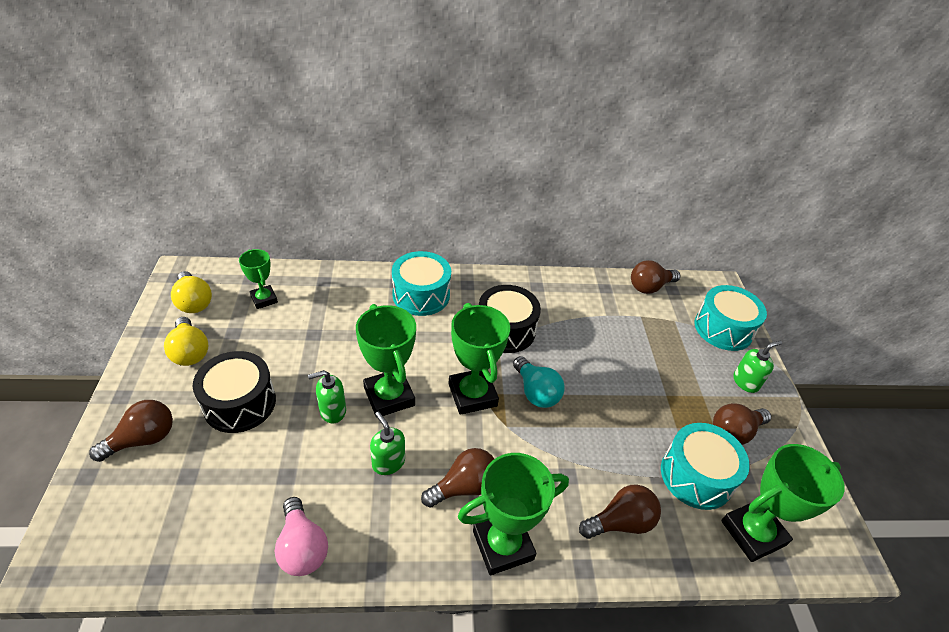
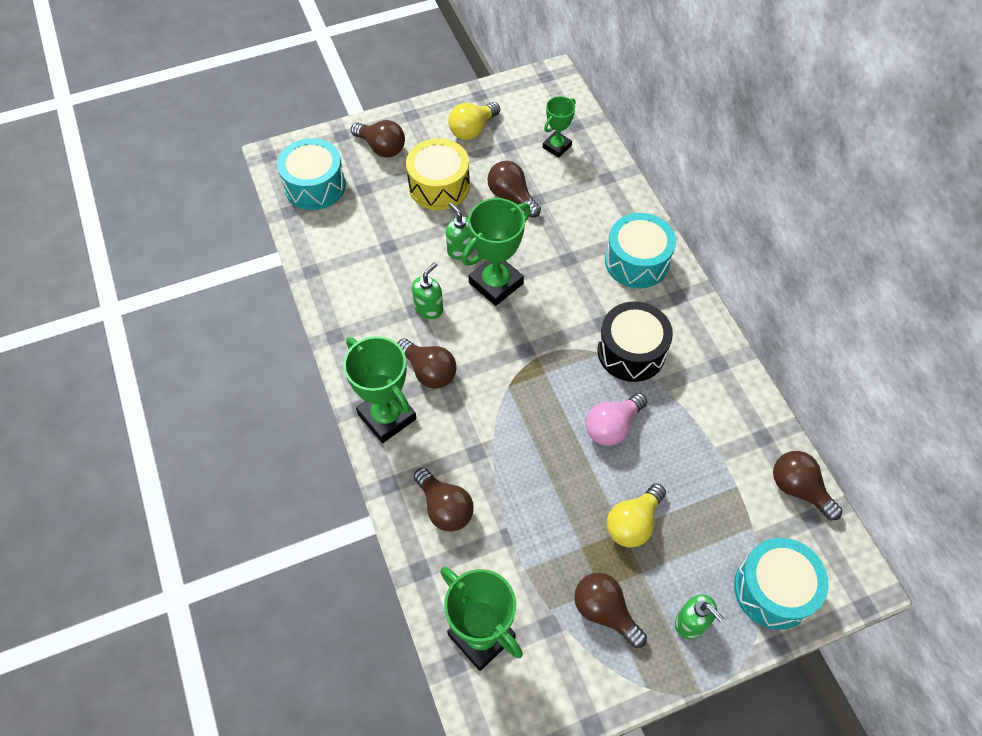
camera: 75 degrees right, 15 degrees up
yellow light bulb [171,271,212,313] -> yellow light bulb moved to [607,483,666,548]
black drum [193,351,276,433] -> yellow drum [406,138,470,210]
pink light bulb [275,497,328,576] -> pink light bulb moved to [586,393,647,446]
green trophy [449,303,510,415] -> none
turquoise light bulb [513,356,565,408] -> none
turquoise drum [661,423,750,510] -> turquoise drum moved to [277,138,346,210]
none -> brown light bulb [487,161,541,218]

